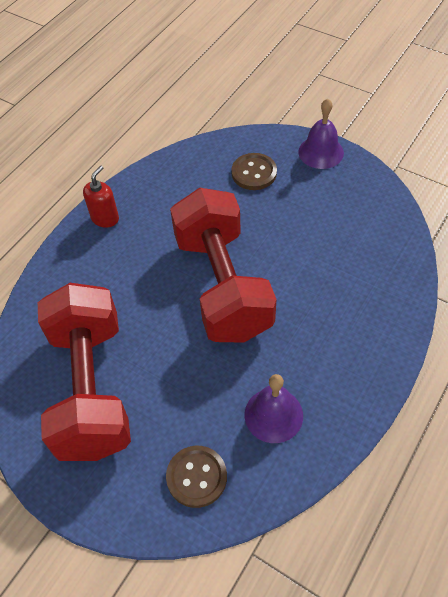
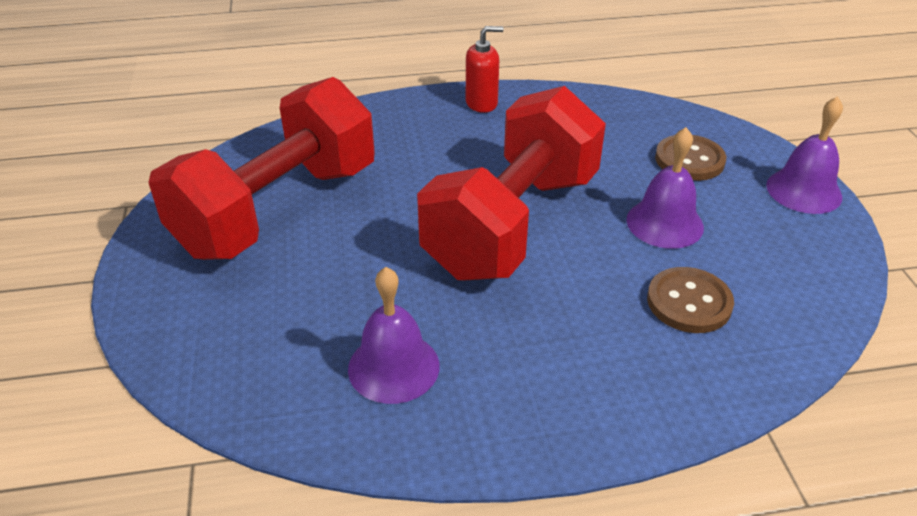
camera: 45 degrees right, 15 degrees down
brown button [166,446,227,508] -> brown button moved to [647,267,734,333]
none -> purple bell [626,127,704,249]

